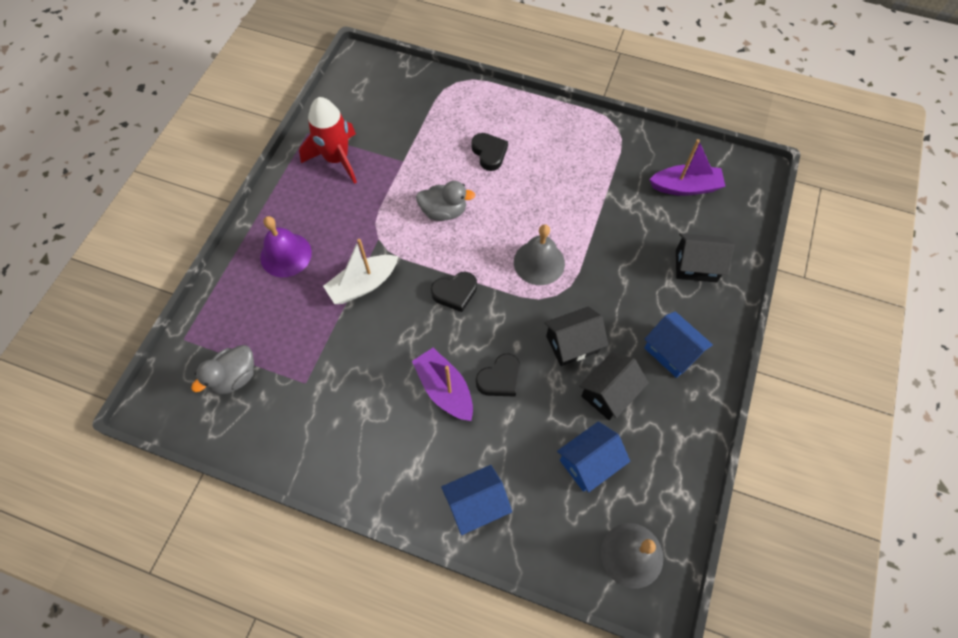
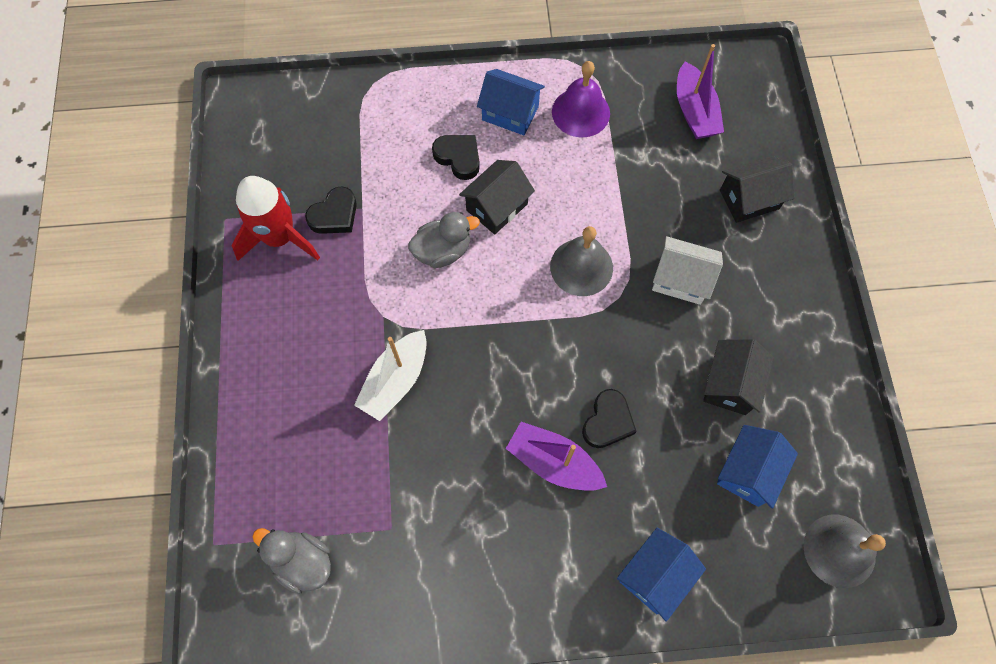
camera: 25 degrees left, 5 degrees up
grey duck [191,345,254,394] -> grey duck turned 105 degrees clockwise [253,528,331,594]
purple bell [260,216,312,277] -> purple bell moved to [552,61,610,137]
black heart [431,272,477,312] -> black heart moved to [305,186,357,234]
black house [544,306,608,366] -> black house moved to [459,160,535,235]
blue house [644,311,713,378] -> blue house moved to [477,69,545,135]
purple boat [649,139,726,196] -> purple boat turned 105 degrees clockwise [677,44,724,139]
none -> white house [652,236,723,305]

